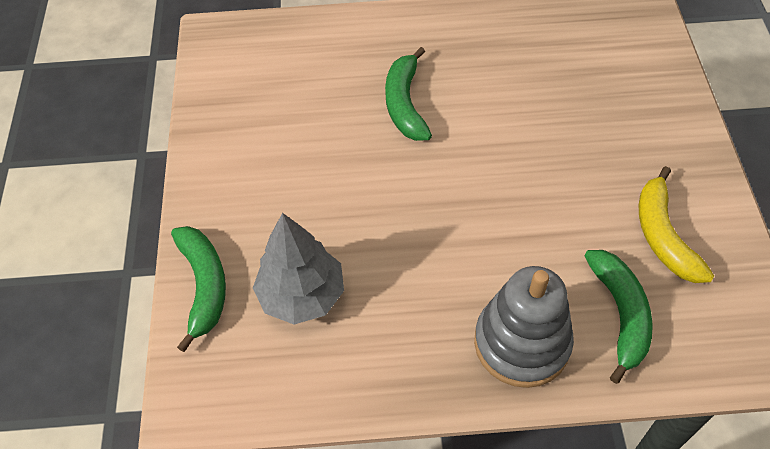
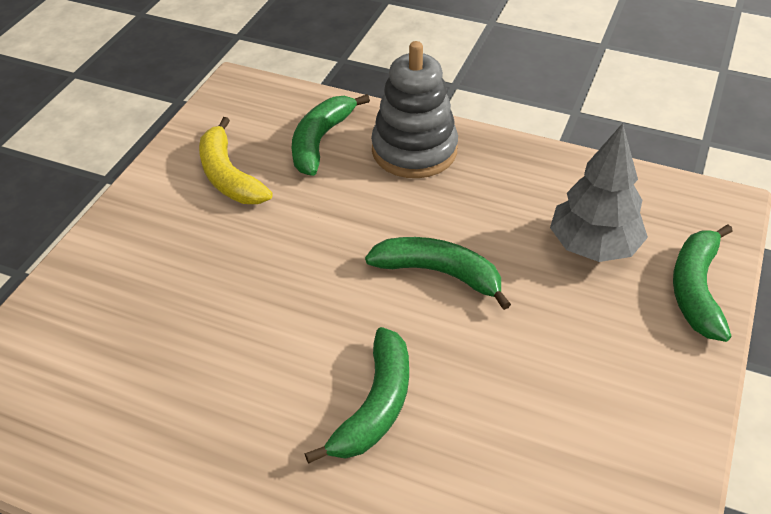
camera: 155 degrees left, 10 degrees down
yellow banana [639,166,714,283] -> yellow banana turned 135 degrees clockwise [199,117,273,204]
none -> green banana [365,237,511,310]

